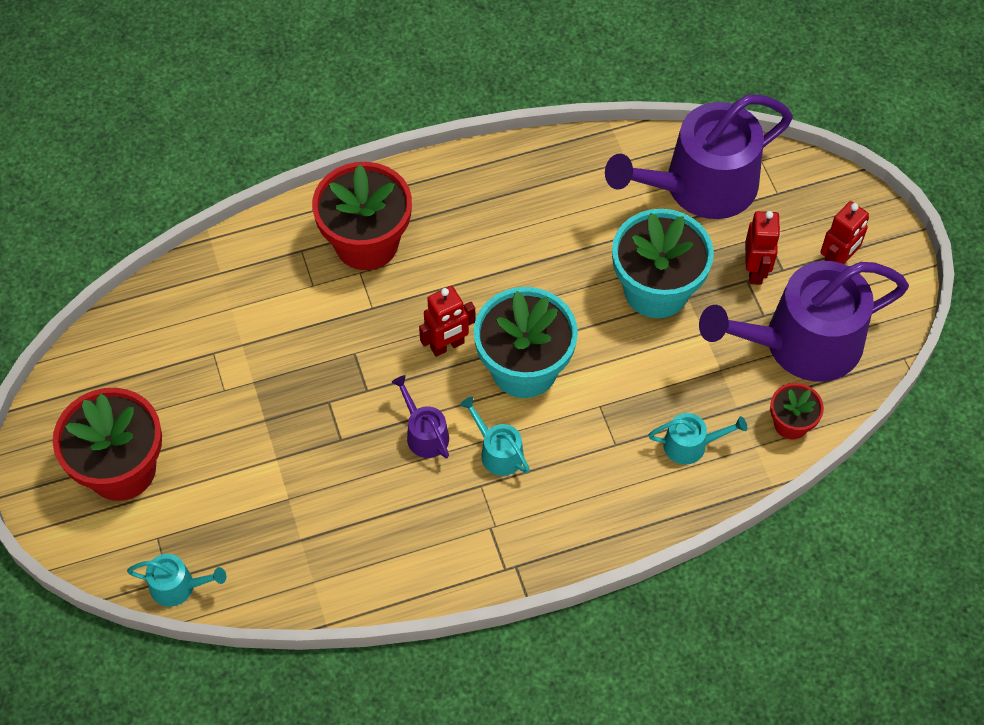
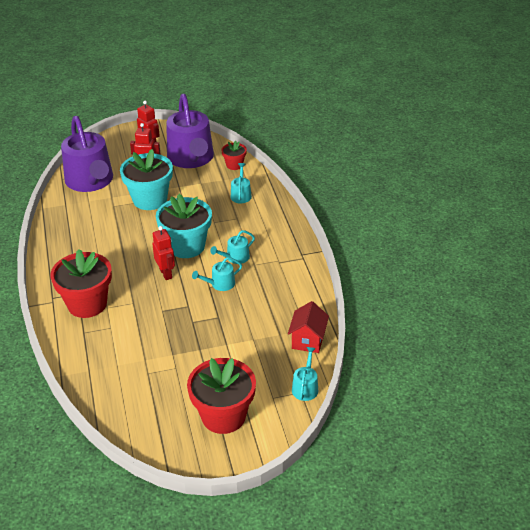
camera: 85 degrees left, 20 degrees down
purple watering can [391,375,449,458] -> turquoise watering can [192,257,242,291]
none -> red house [288,301,329,353]

